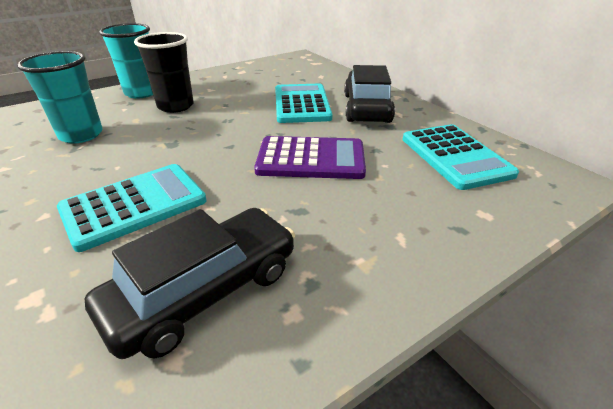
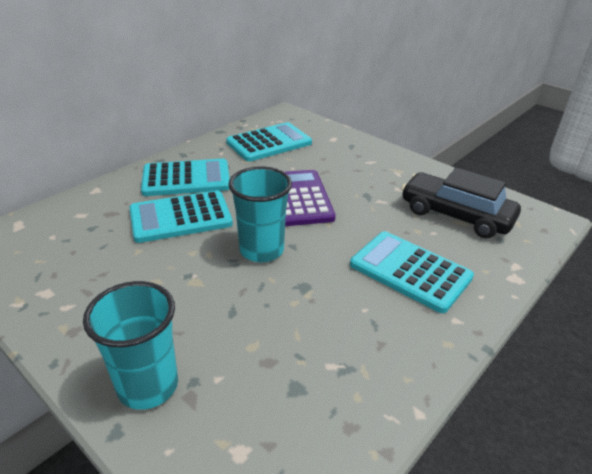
camera: 105 degrees left, 0 degrees up
turquoise cup [17,51,103,143] -> turquoise cup moved to [228,166,292,262]
black cup [134,32,194,113] -> none
black car [344,65,395,123] -> turquoise calculator [141,159,230,196]

